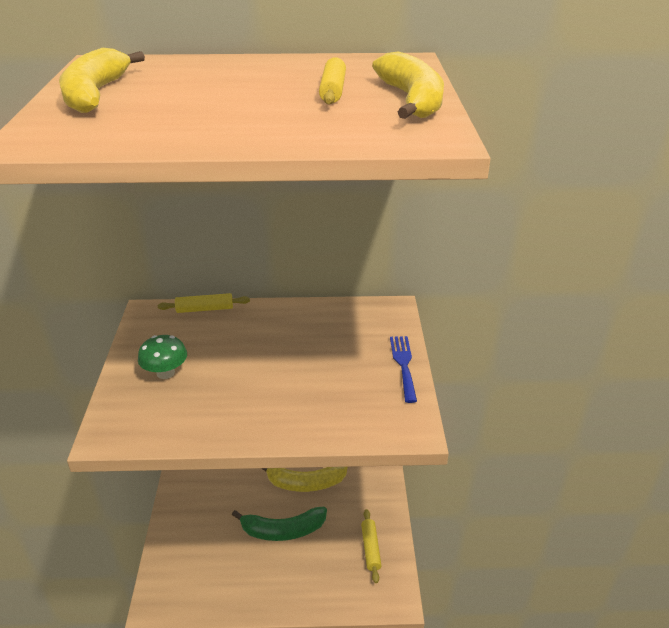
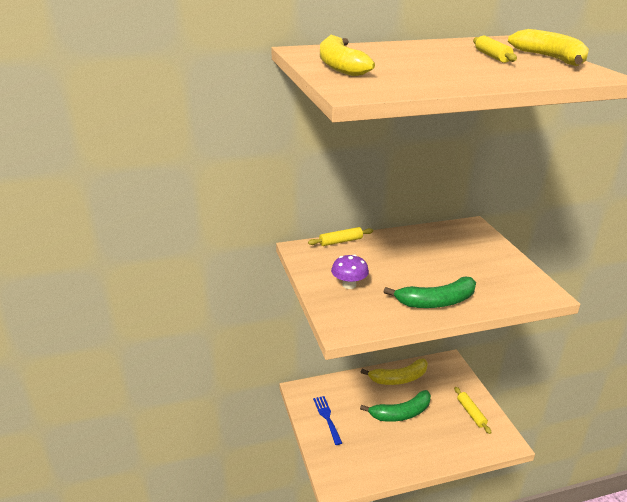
camera: 15 degrees left, 5 degrees down
green mushroom [138,335,187,379] -> purple mushroom [331,254,369,289]
blue fork [390,336,417,403] -> blue fork moved to [313,396,342,445]
none -> green banana [384,277,476,308]

